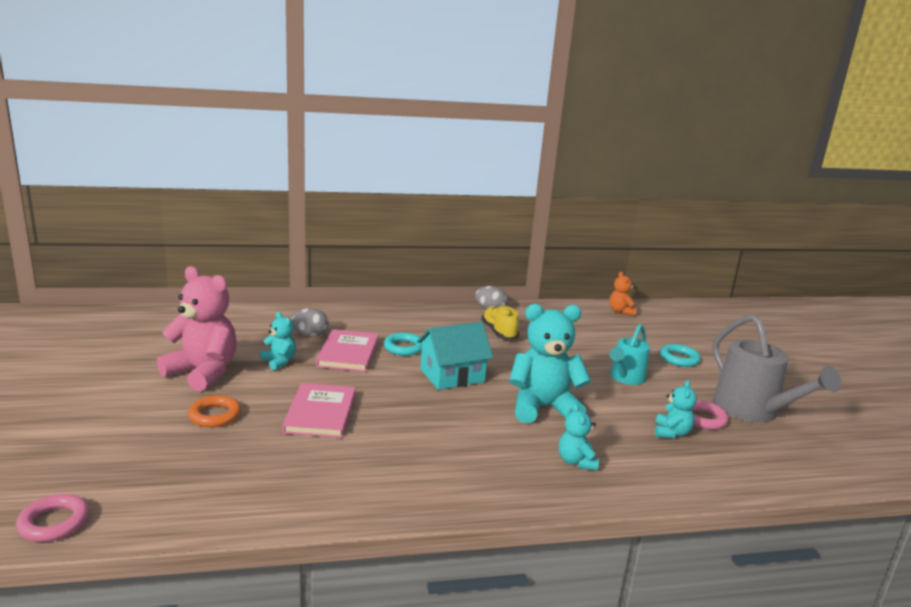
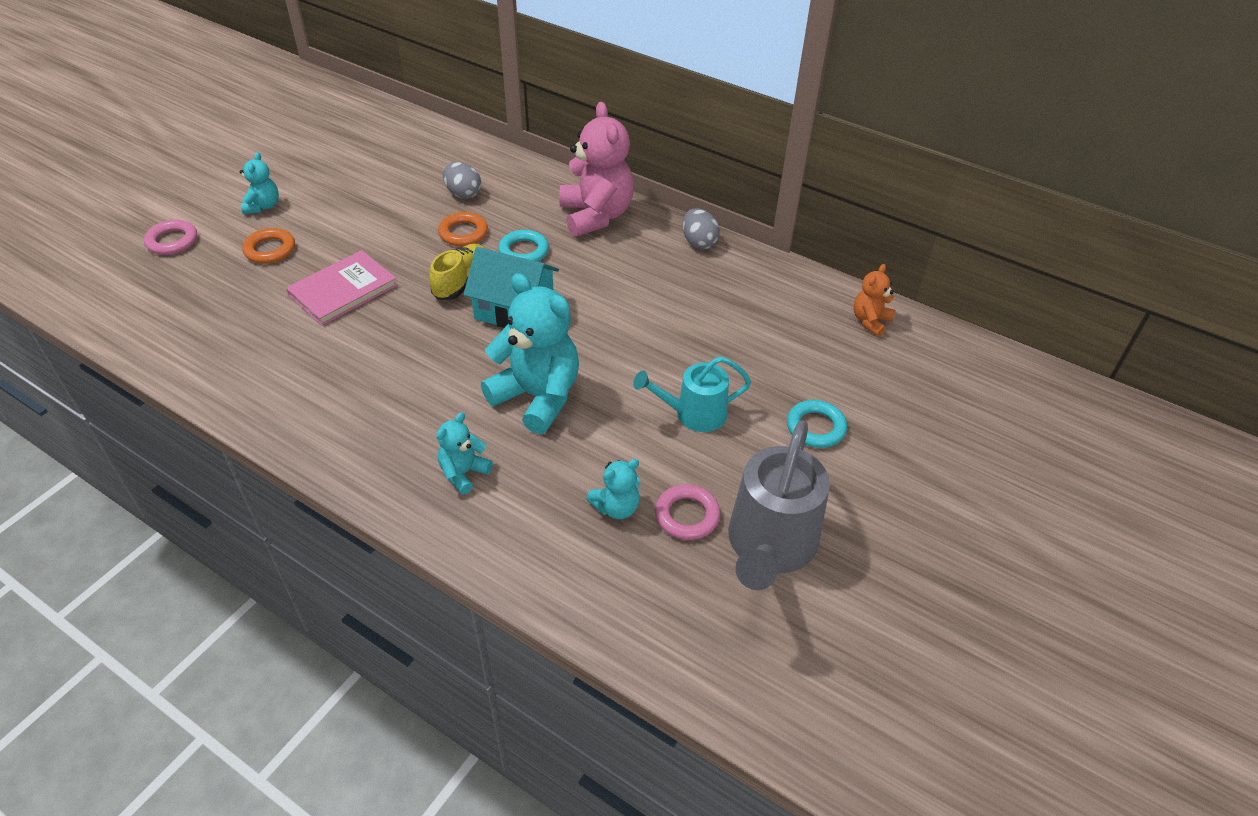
camera: 45 degrees right, 25 degrees up
pink ring [16,494,89,542] -> pink ring moved to [144,220,197,255]
pink teddy bear [157,266,237,391] -> pink teddy bear moved to [559,102,634,237]
turquoise teddy bear [260,312,296,370] -> turquoise teddy bear moved to [240,152,279,214]
pink book [316,329,379,372] -> orange ring [438,212,488,246]
yellow shoe [482,305,519,340] -> yellow shoe moved to [429,244,485,300]

